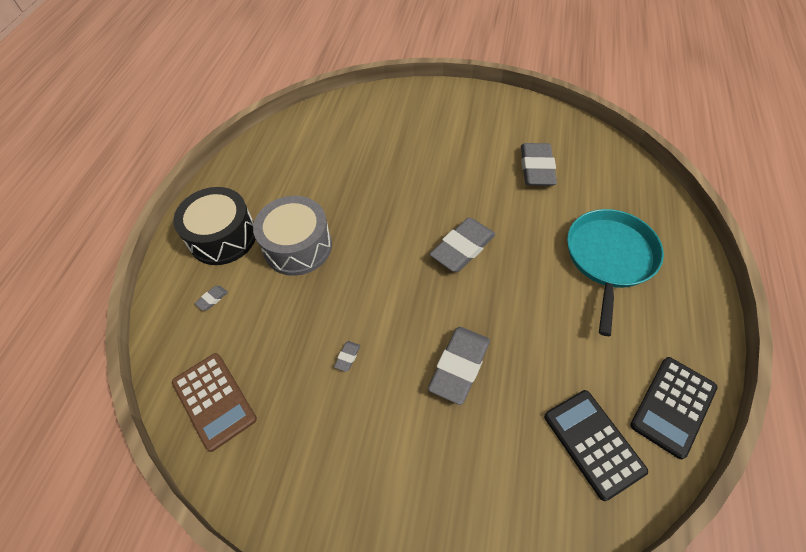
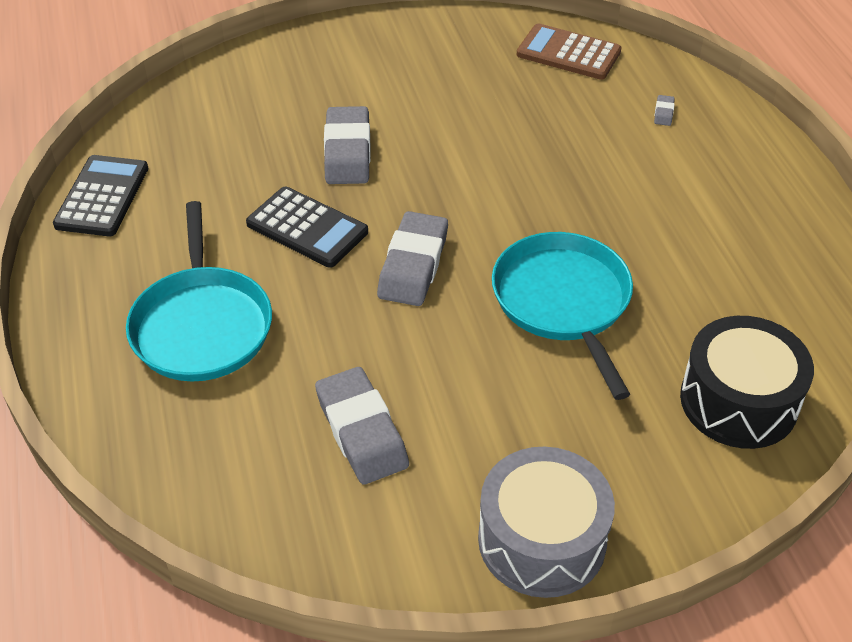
camera: 150 degrees right, 10 degrees down
black drum [173,187,256,265] -> black drum moved to [680,316,814,449]
grey drum [253,196,332,276] -> grey drum moved to [478,446,615,598]
grey eraser [334,341,360,372] -> none
black calculator [544,390,648,501] -> black calculator moved to [246,187,368,268]
none -> turquoise pan [492,232,633,400]

